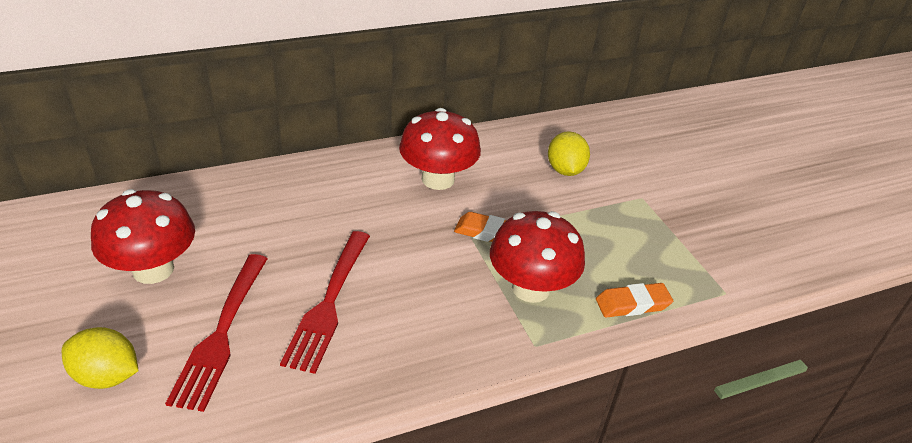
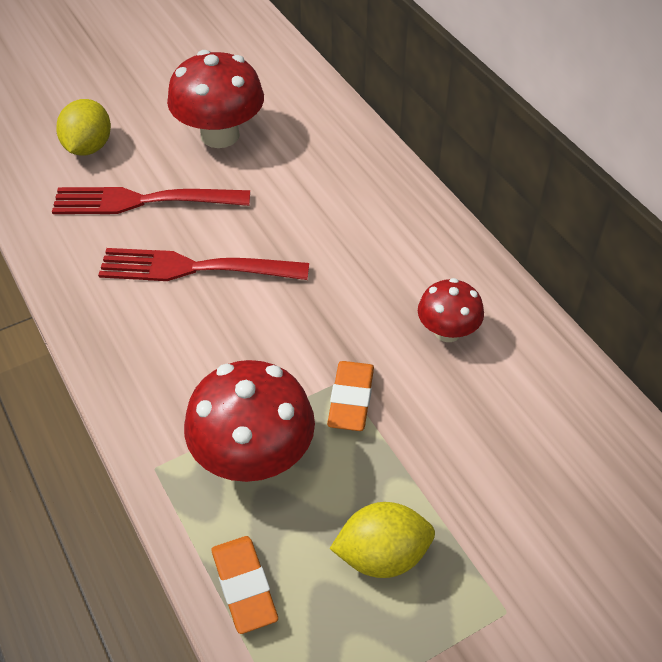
camera: 85 degrees right, 10 degrees up
red mushroom [399,108,481,190] -> red mushroom [418,278,484,342], size x0.58
yellow lemon [548,131,590,176] -> yellow lemon moved to [329,502,435,578]

